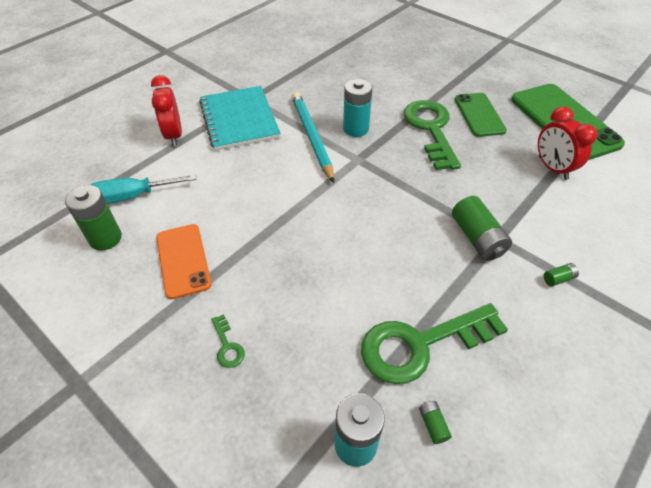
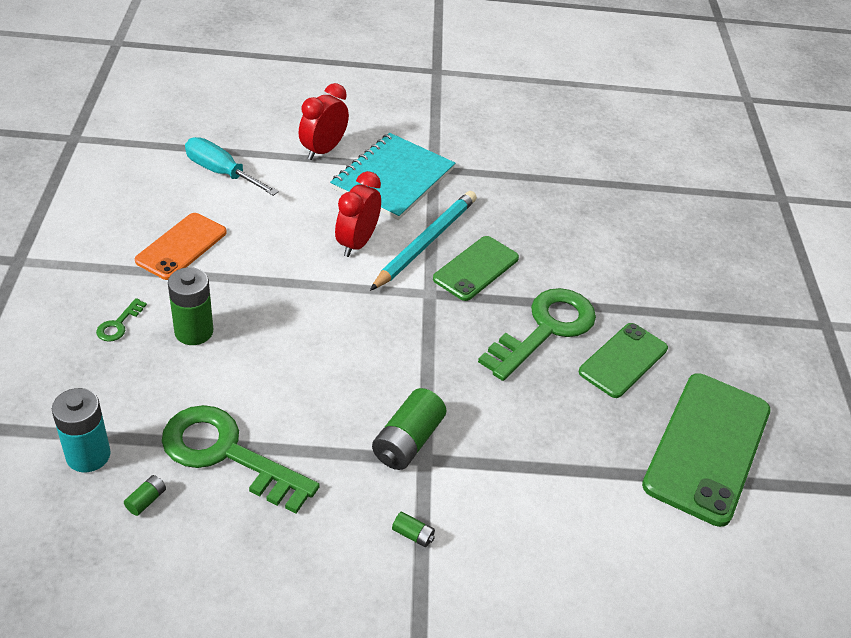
camera: 45 degrees right, 5 degrees down
green battery [65,185,122,251] -> green battery moved to [168,267,213,345]
turquoise battery [343,79,372,137] -> green phone [433,236,519,301]
red clock [538,107,597,180] -> red clock moved to [335,171,381,257]

